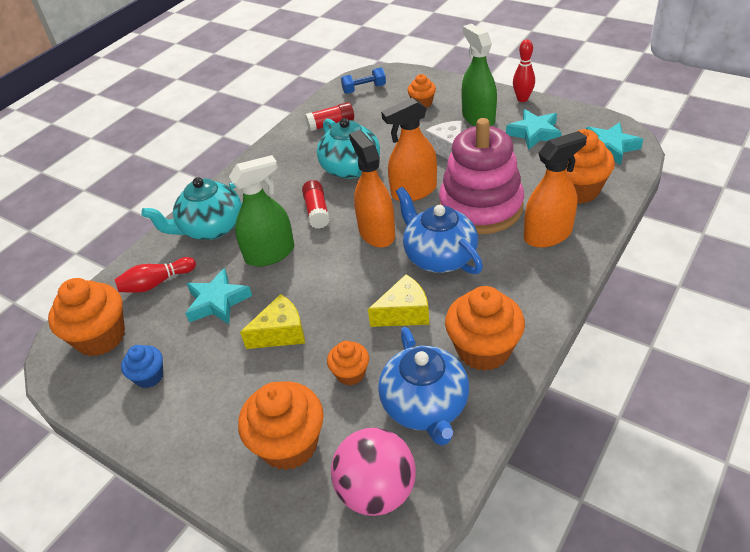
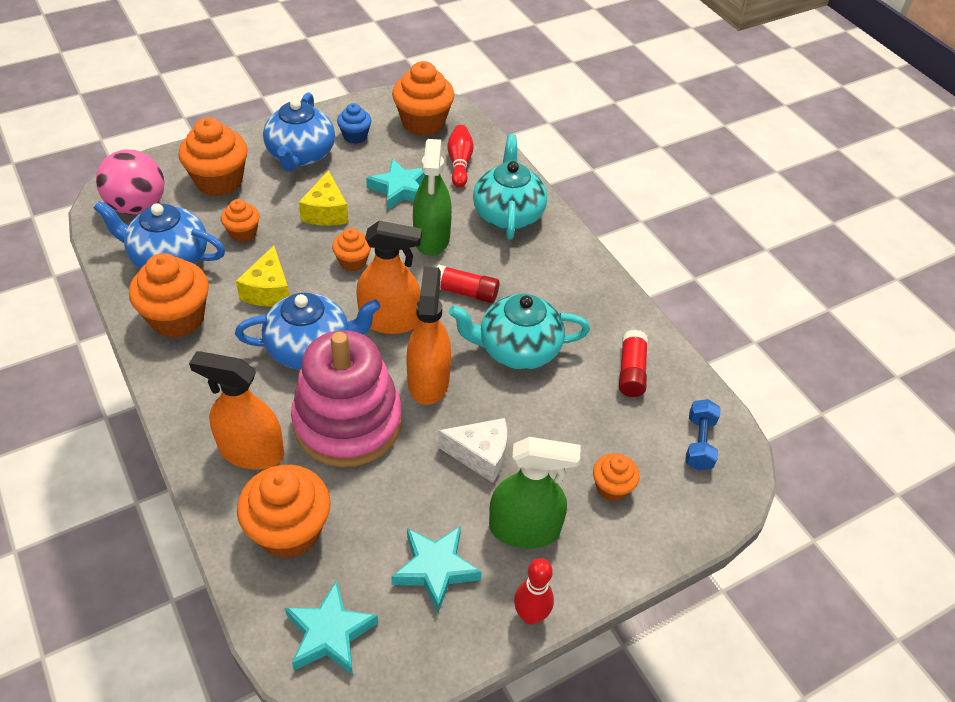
camera: 110 degrees right, 5 degrees up
orange spray bottle [524,131,587,248] -> orange spray bottle turned 105 degrees clockwise [189,351,284,470]
none -> blue teapot [263,92,335,171]
none -> orange cupcake [332,228,371,271]

